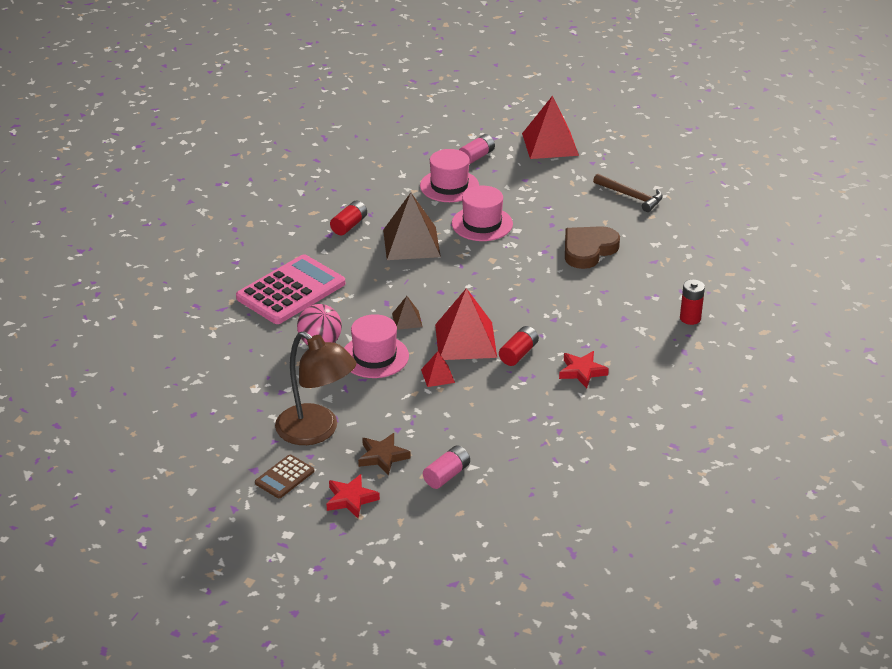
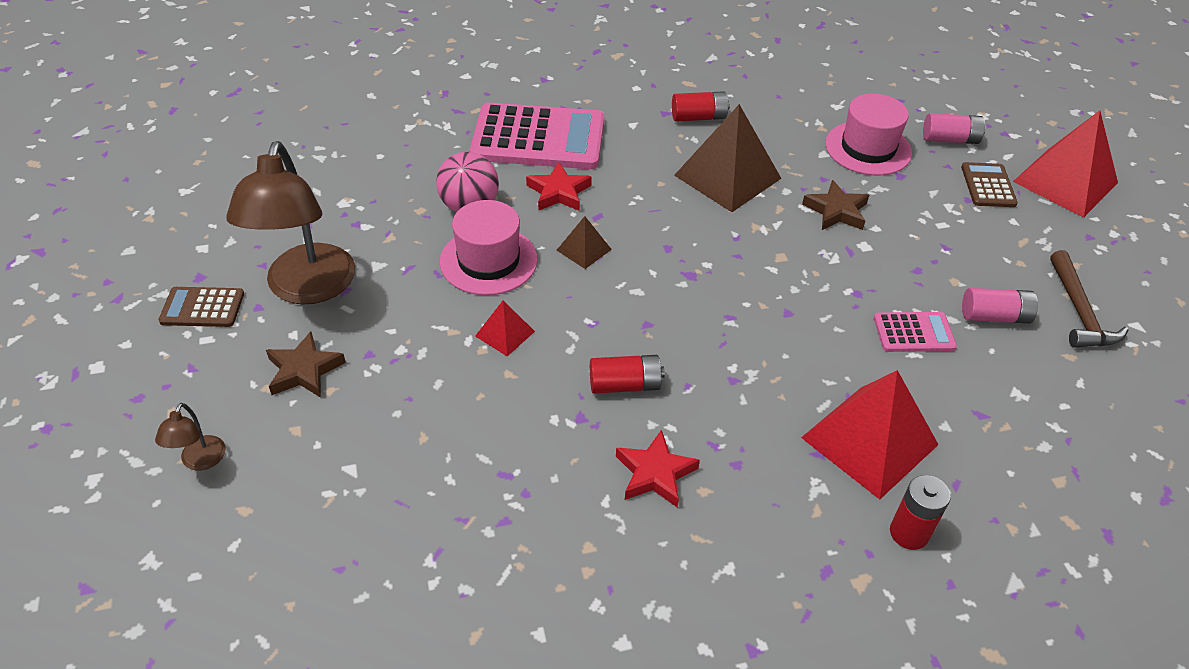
camera: 50 degrees right, 10 degrees up
red star [326,474,380,518] -> red star moved to [526,162,592,211]
pink battery [423,445,470,489] -> pink battery moved to [962,288,1038,324]
red pyramid [435,288,497,360] -> red pyramid moved to [801,370,939,500]
pink hat [452,186,513,241] -> brown star [802,180,869,230]
brown heart [565,226,620,269] -> pink calculator [874,312,957,352]
none -> brown lamp [155,403,226,471]
none -> brown calculator [961,162,1018,207]

